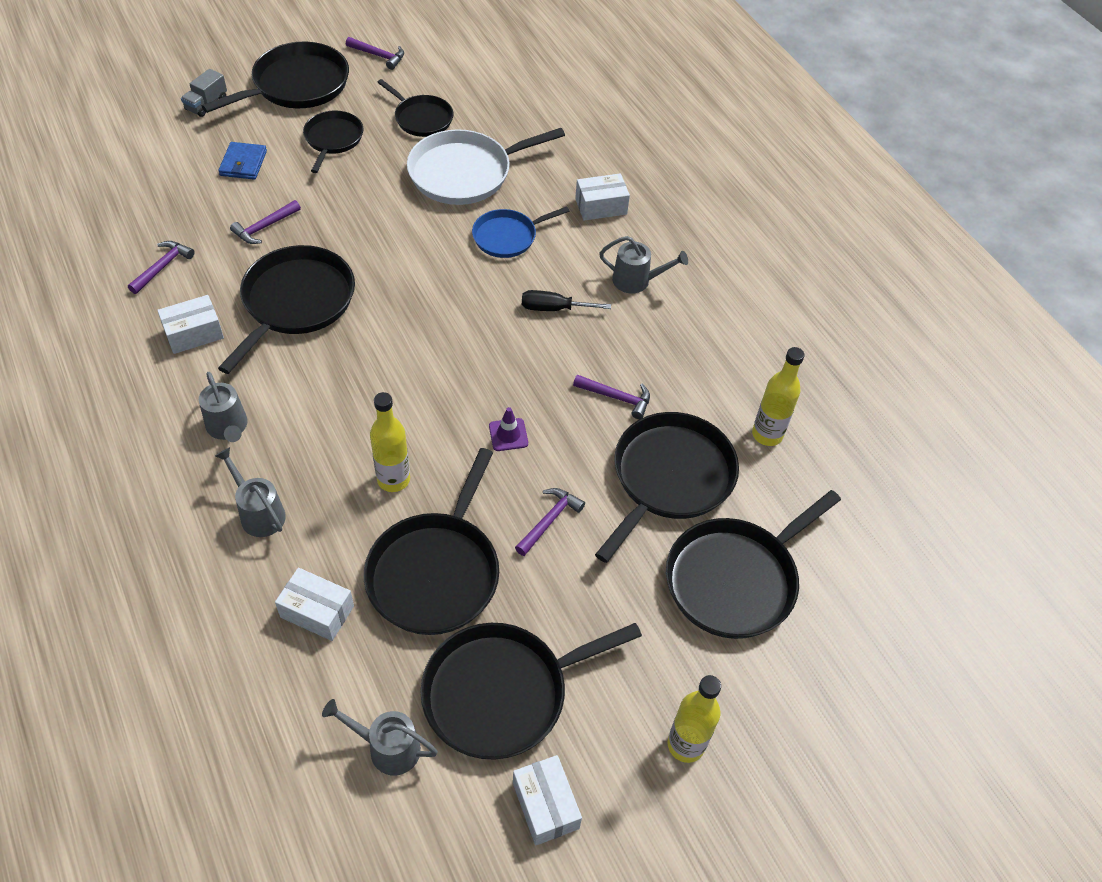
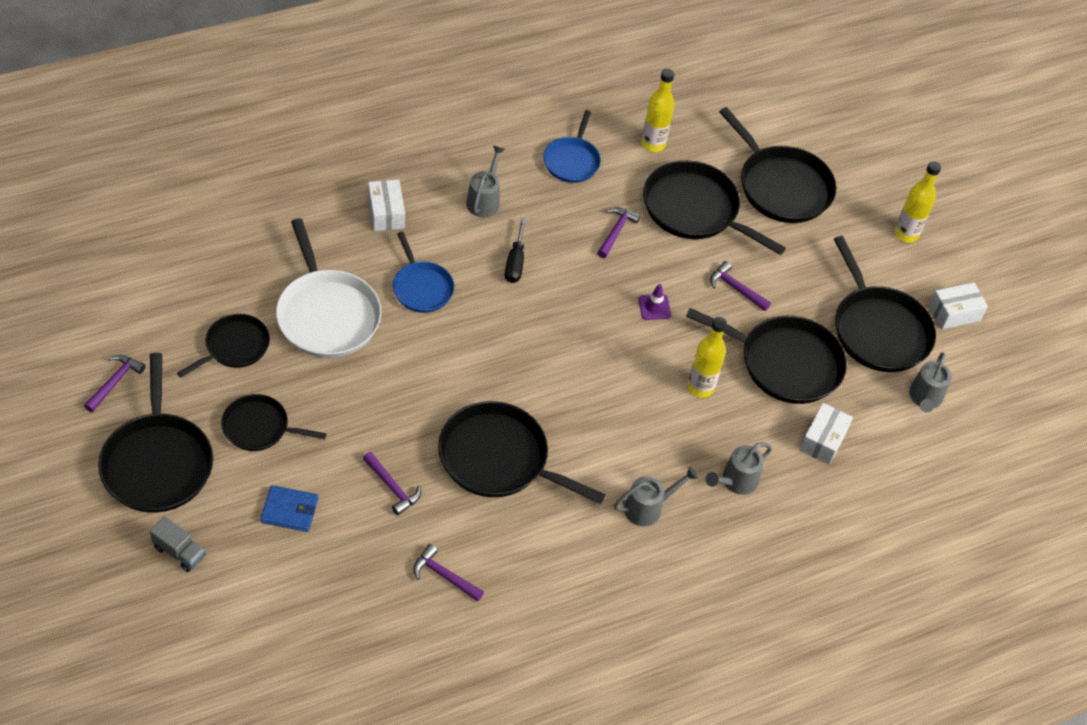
camera: 90 degrees left, 0 degrees up
white box [157,295,224,354] -> none
black pan [202,42,349,113] -> black pan turned 150 degrees counterclockwise [98,353,213,513]
none -> blue pan [543,110,601,183]

